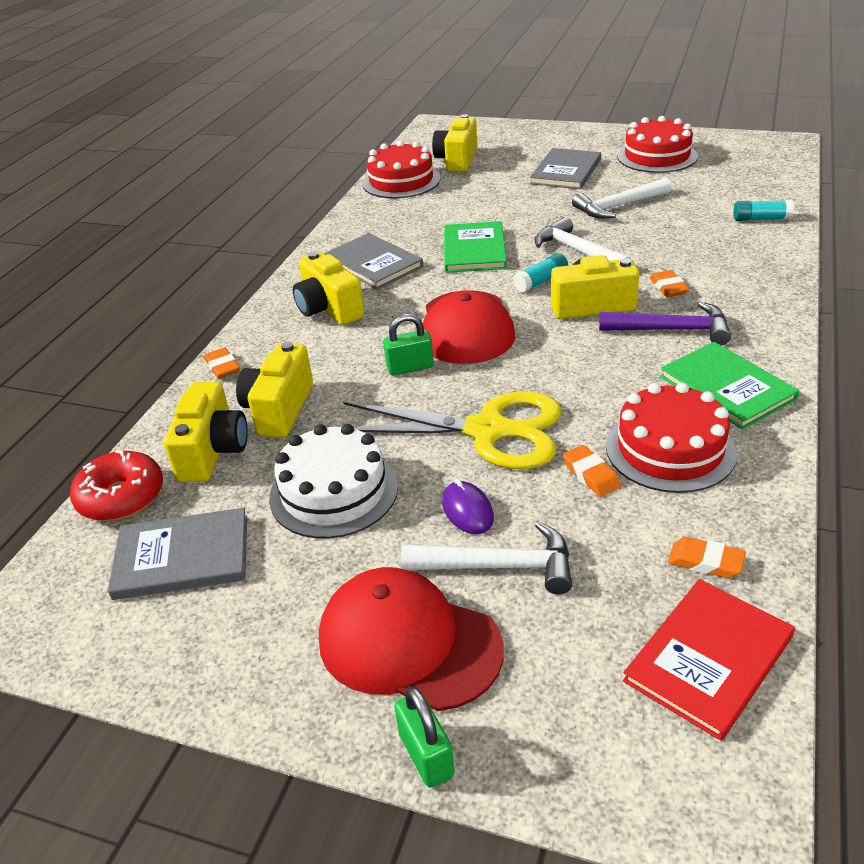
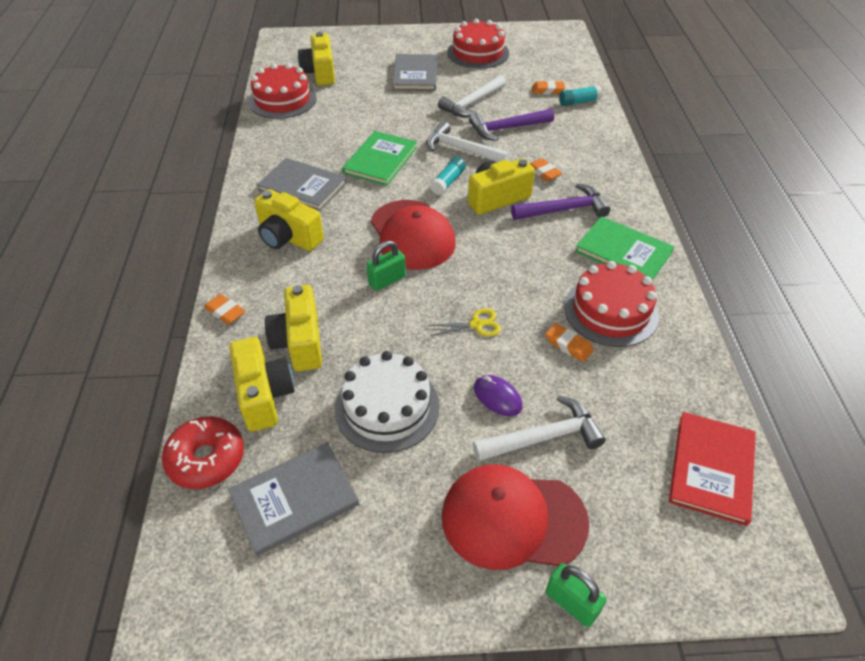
camera: 25 degrees left, 10 degrees up
yellow scissors [343,391,562,469] -> yellow scissors [428,308,501,336], size x0.40
green book [444,221,507,273] -> green book turned 45 degrees clockwise [342,131,417,186]
orange eraser [668,537,746,578] -> orange eraser moved to [532,81,565,94]
none -> purple hammer [469,109,554,141]

